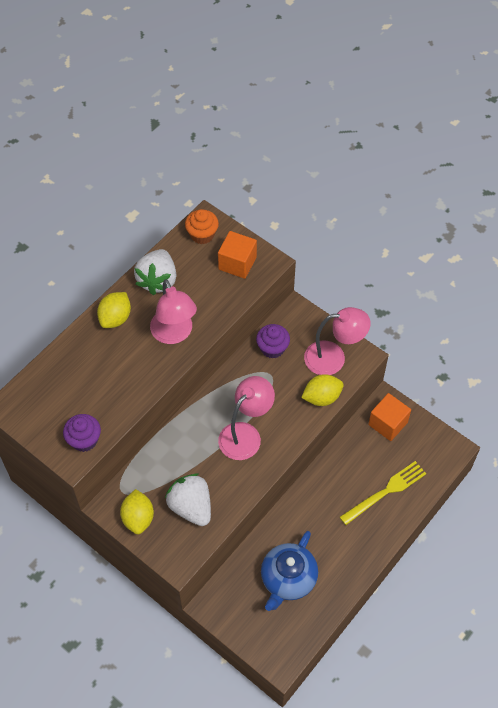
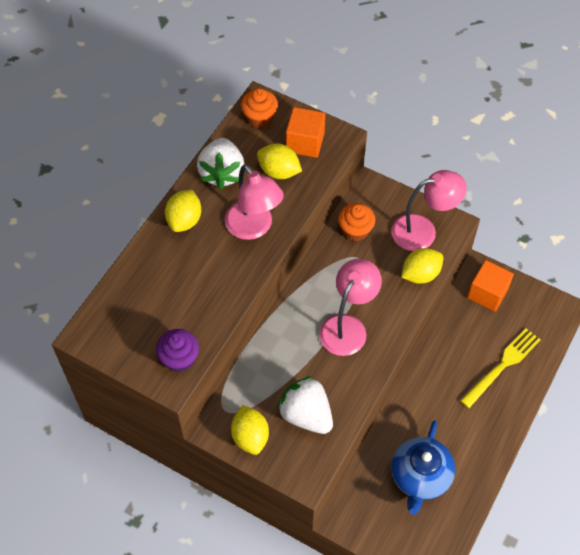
camera: 10 degrees left, 0 degrees up
purple cupcake [256,324,290,359] -> orange cupcake [338,203,375,241]
none -> yellow lemon [257,144,302,179]

